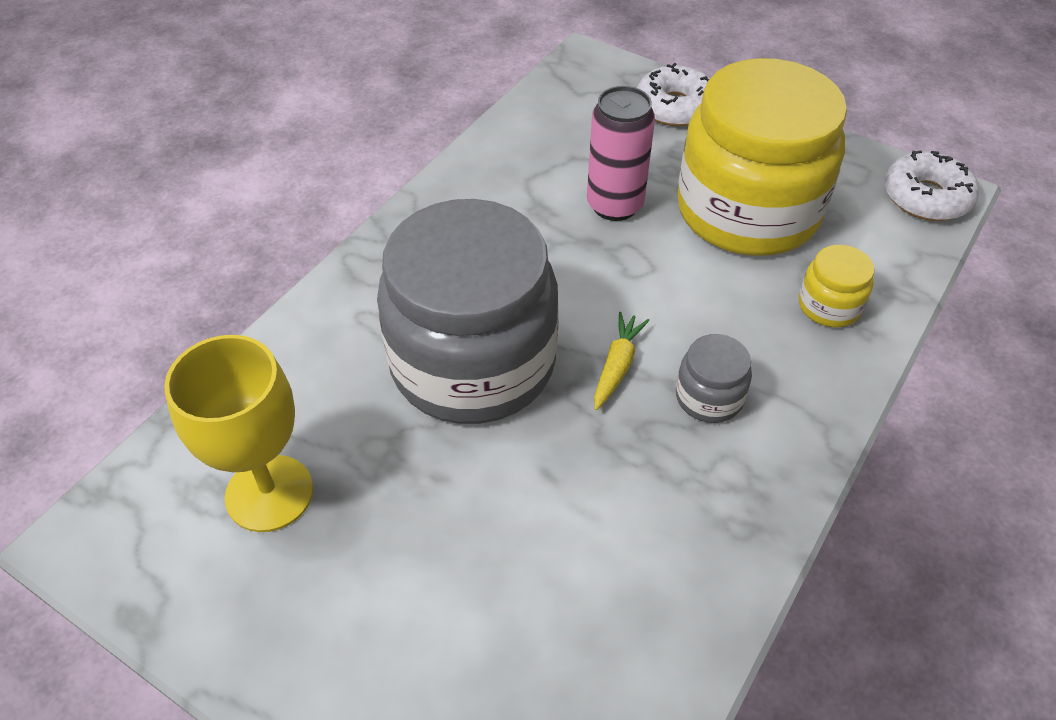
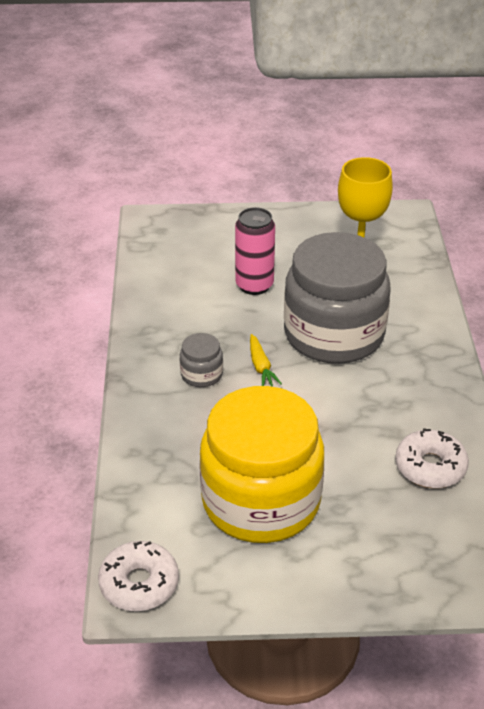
camera: 145 degrees right, 10 degrees down
pink can [587,86,655,221] -> pink can moved to [235,207,275,295]
white donut [637,63,710,126] -> white donut moved to [395,428,469,488]
yellow jar [799,245,874,327] -> none

